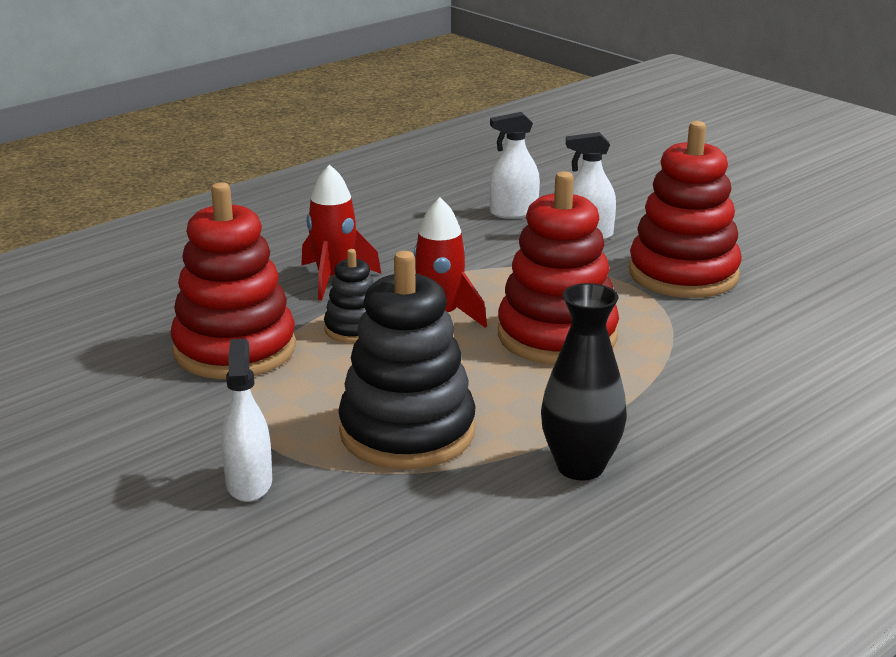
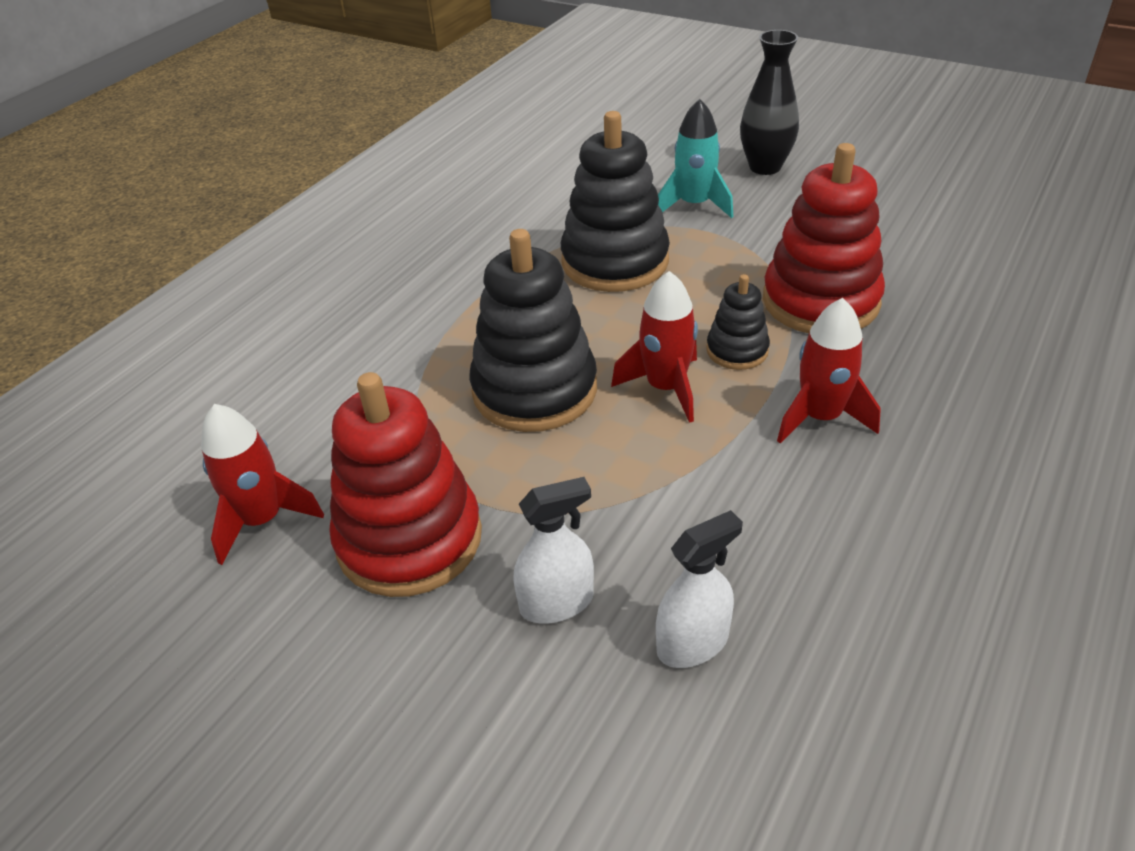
camera: 165 degrees right, 15 degrees up
white spray bottle [221,338,272,502] -> turquoise rocket [658,99,733,218]
red stacking toy [498,171,619,364] -> black stacking toy [469,229,597,432]
black vase [541,283,627,481] -> black vase moved to [740,30,799,175]
none -> red rocket [201,404,324,565]

